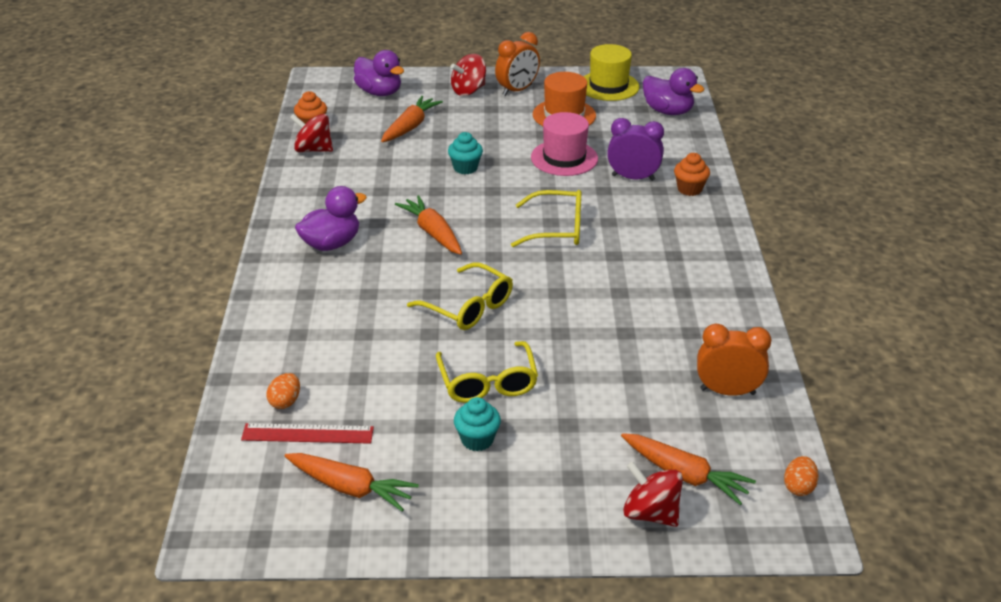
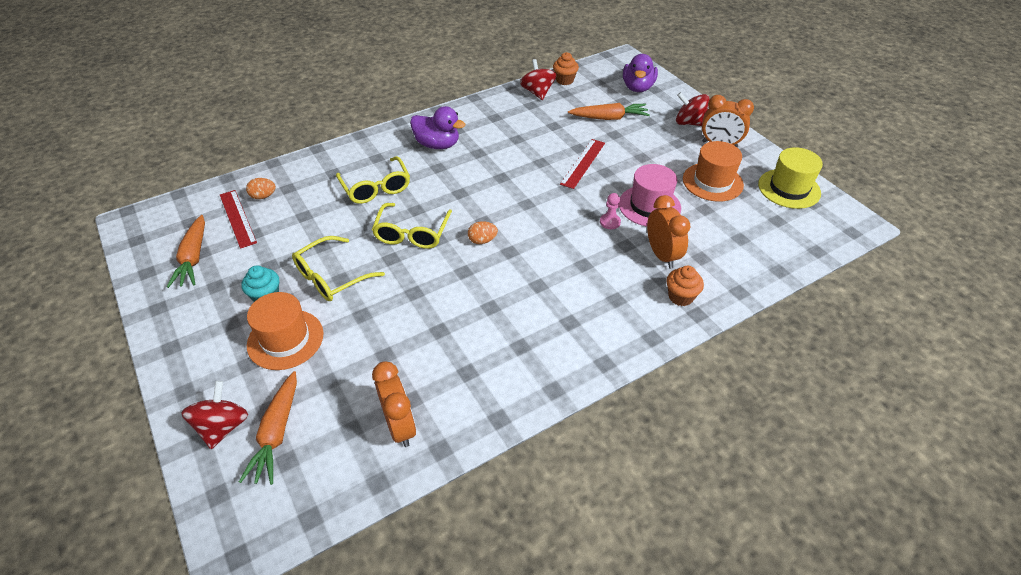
camera: 60 degrees right, 10 degrees up
orange carrot [395,195,462,255] -> none
turquoise cupcake [448,132,483,174] -> red ruler [560,139,605,189]
yellow glasses [511,190,581,247] -> yellow glasses moved to [336,156,410,204]
purple clock [607,118,664,181] -> orange clock [647,195,691,269]
purple duck [643,68,704,115] -> none
orange egg [784,456,819,496] -> orange egg moved to [468,221,498,244]
none -> orange hat [247,292,324,370]
none -> pink pawn [600,193,621,229]

